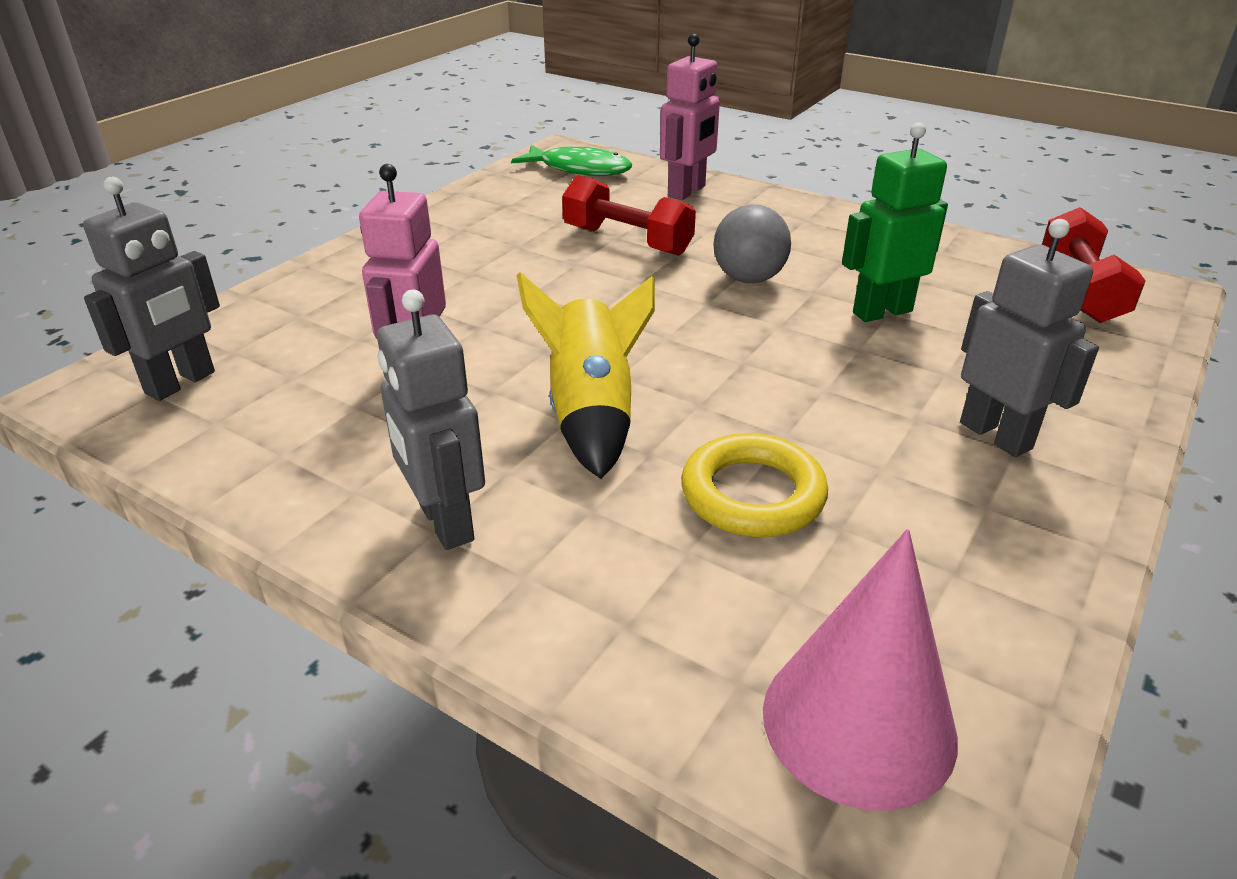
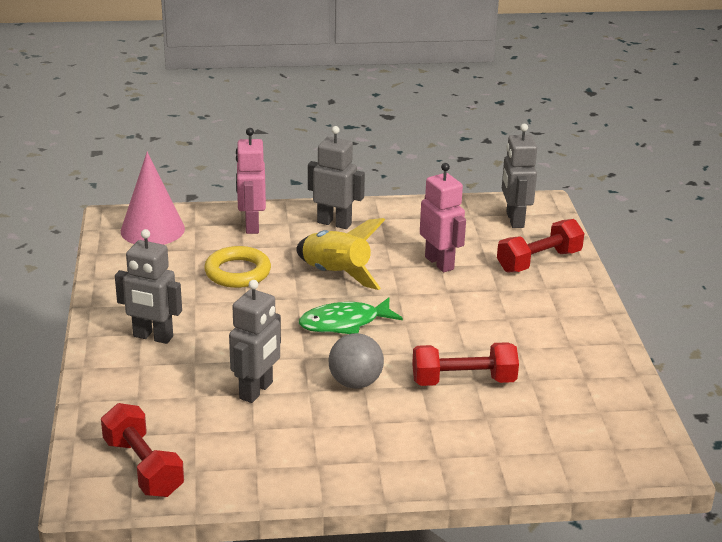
camera: 140 degrees right, 5 degrees down
green fish [511,145,632,176] -> green fish moved to [299,298,403,334]
pink robot [660,34,720,200] -> pink robot moved to [236,128,266,234]
green robot [842,122,948,322] -> grey robot [229,280,281,403]
none -> red dumbbell [497,219,584,273]

